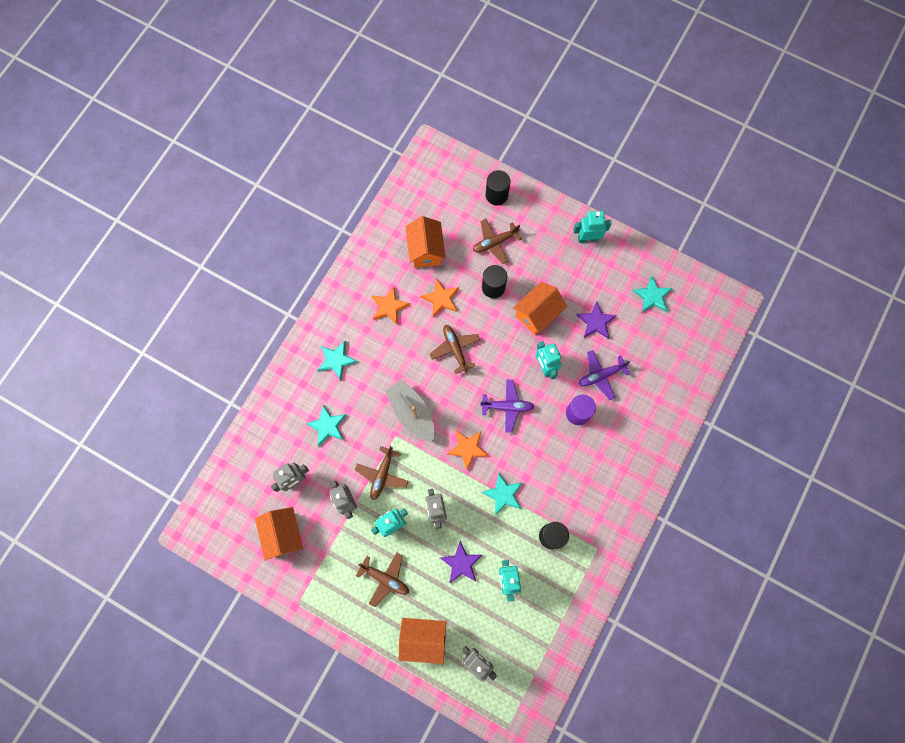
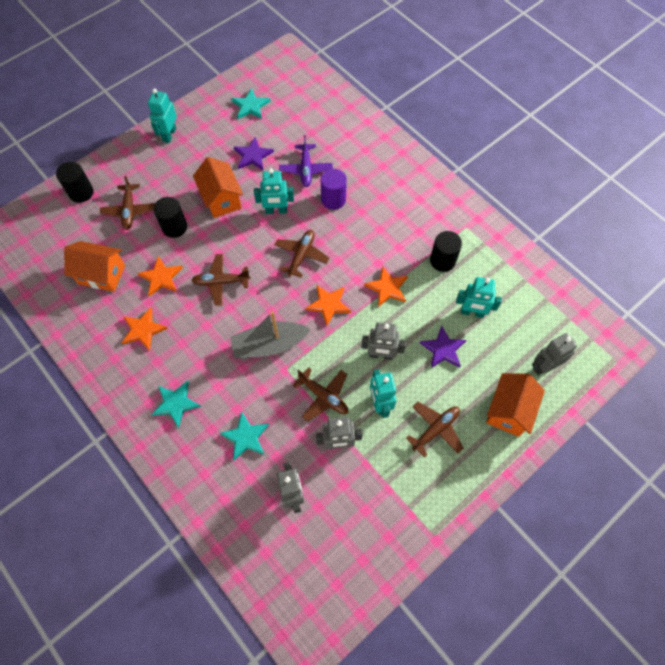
camera: 70 degrees left, 10 degrees down
orange house [255,507,303,561] -> none
purple plane [480,380,535,433] -> brown plane [275,230,329,278]
turquoise star [482,472,522,515] -> orange star [364,266,408,307]

